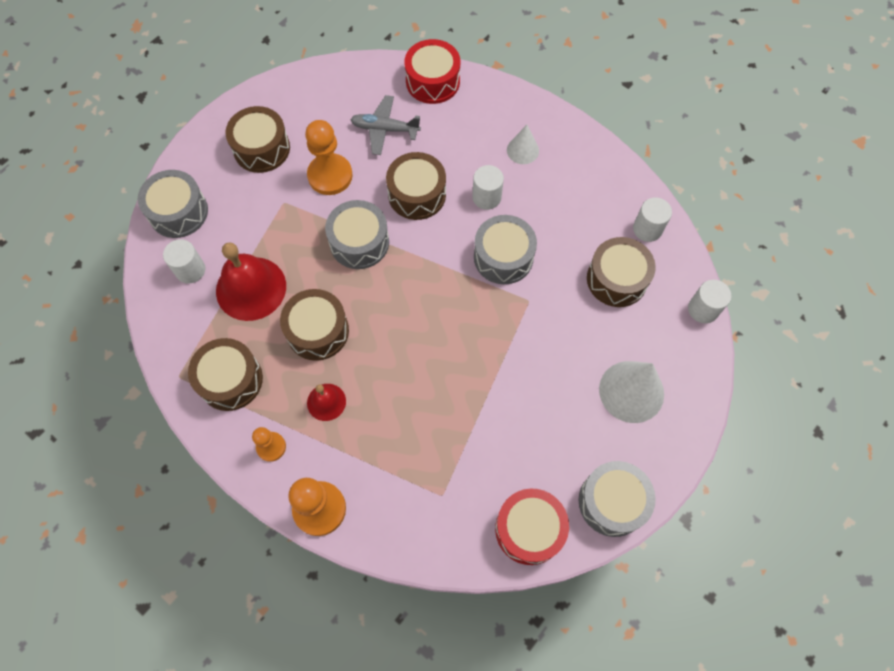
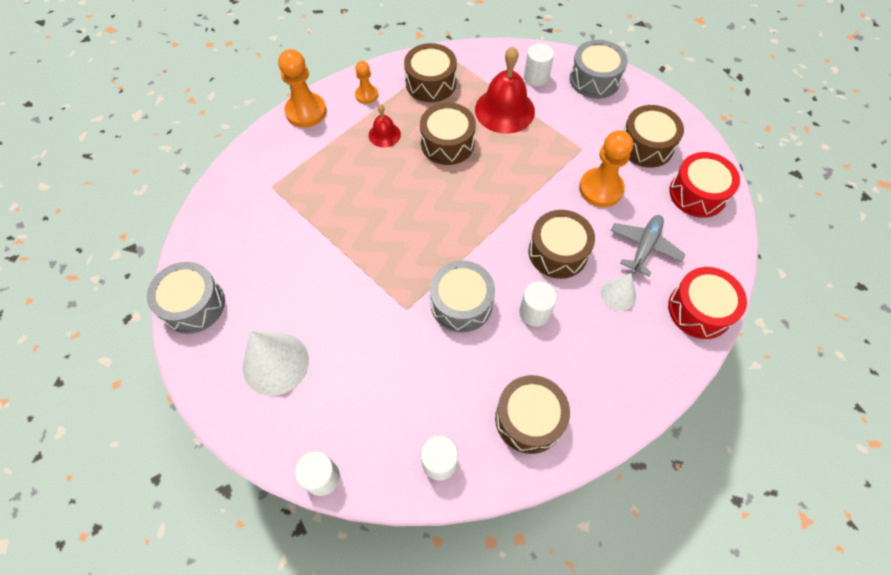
camera: 110 degrees right, 5 degrees down
grey drum [325,200,389,269] -> none
red drum [495,488,569,565] -> red drum moved to [669,152,740,218]
white cone [507,125,539,164] -> white cone moved to [601,273,636,311]
brown drum [587,237,656,307] -> brown drum moved to [495,375,570,454]

